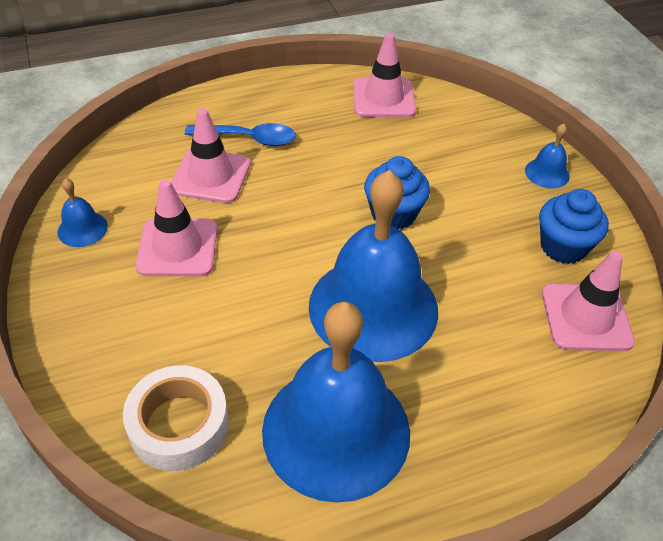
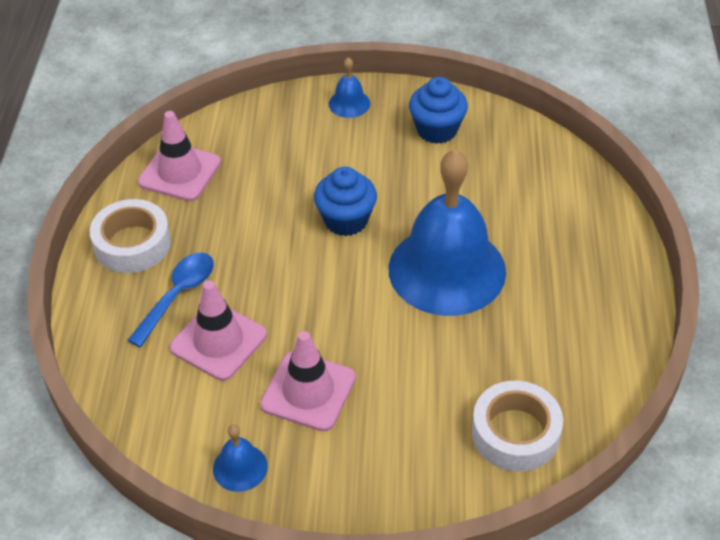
camera: 65 degrees left, 0 degrees up
blue bell [262,302,410,503] -> none
pink traffic cone [542,251,635,351] -> none
none -> white tape [89,199,171,273]

